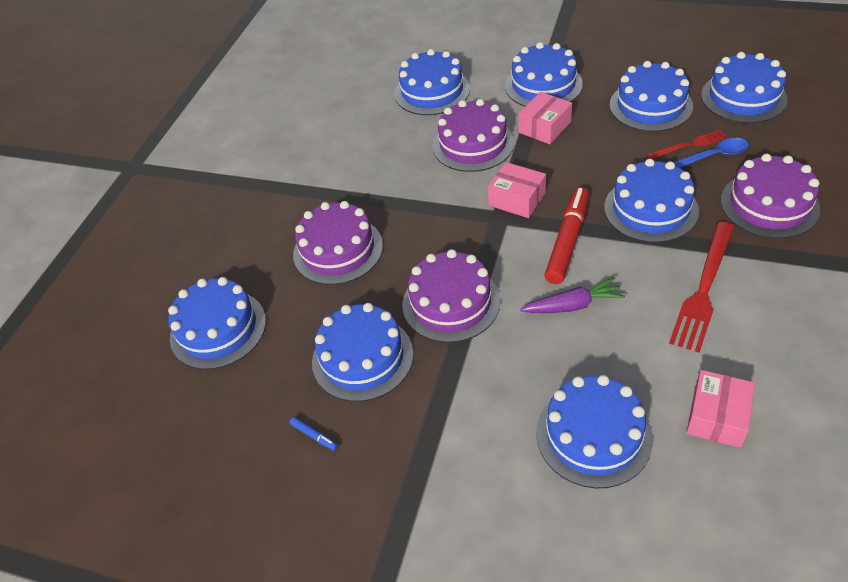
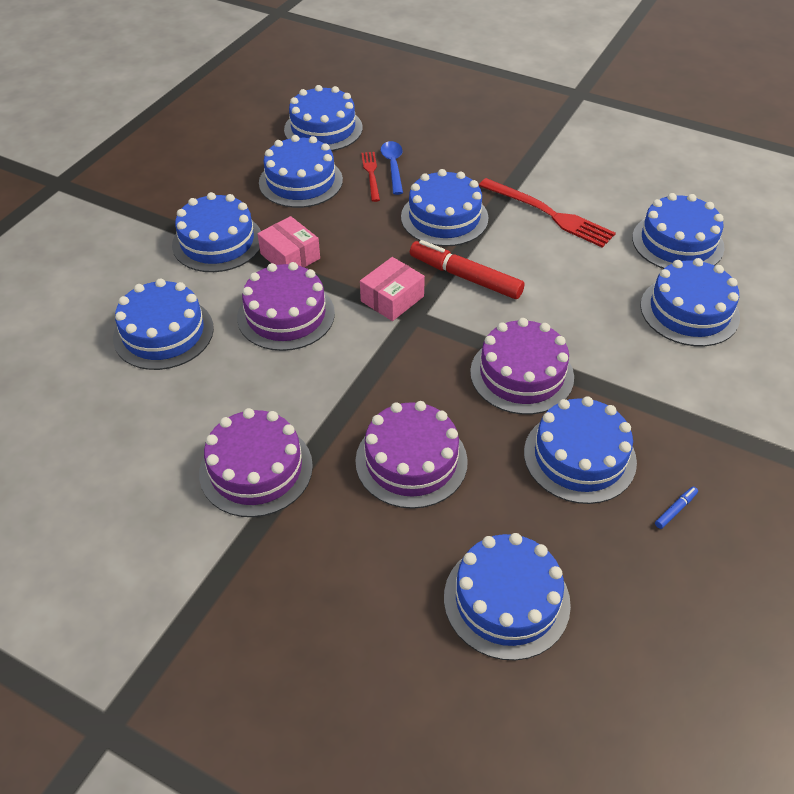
camera: 85 degrees left, 0 degrees up
purple carrot [520,277,625,313] -> none
pink box [686,370,755,448] -> blue cake [632,193,725,269]
purple cake [721,154,820,239] -> purple cake moved to [199,408,313,517]

